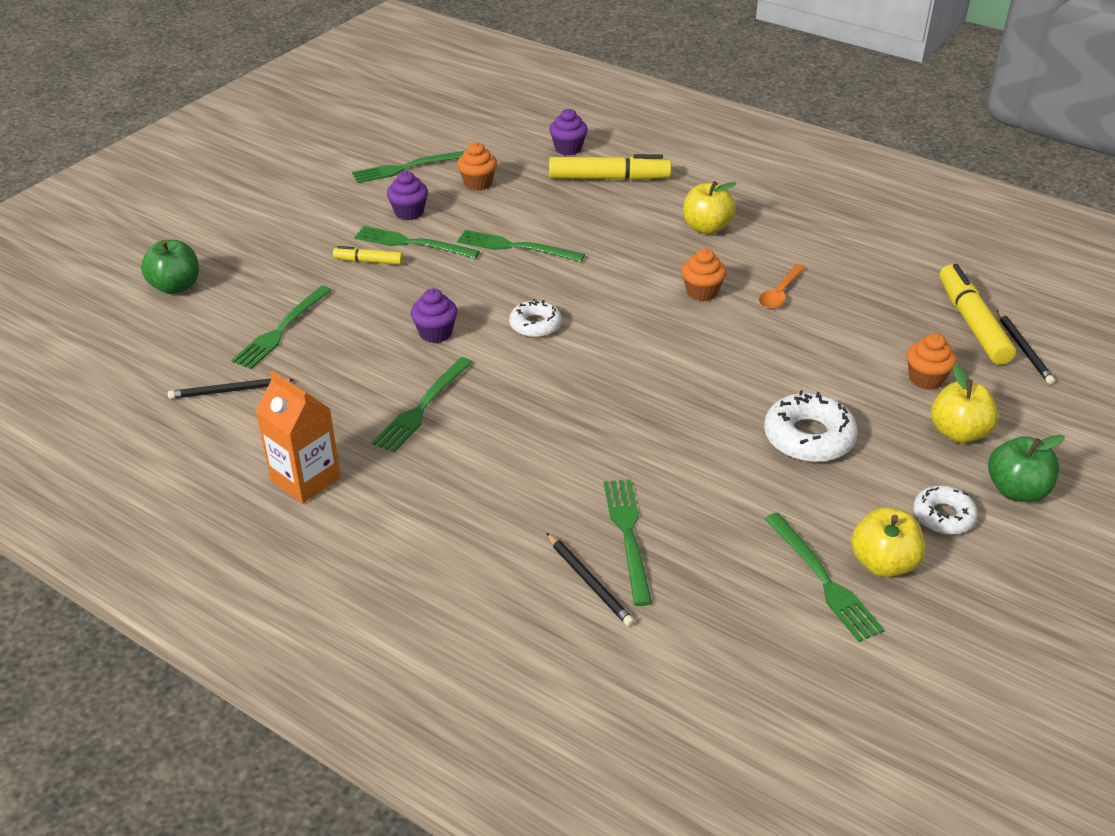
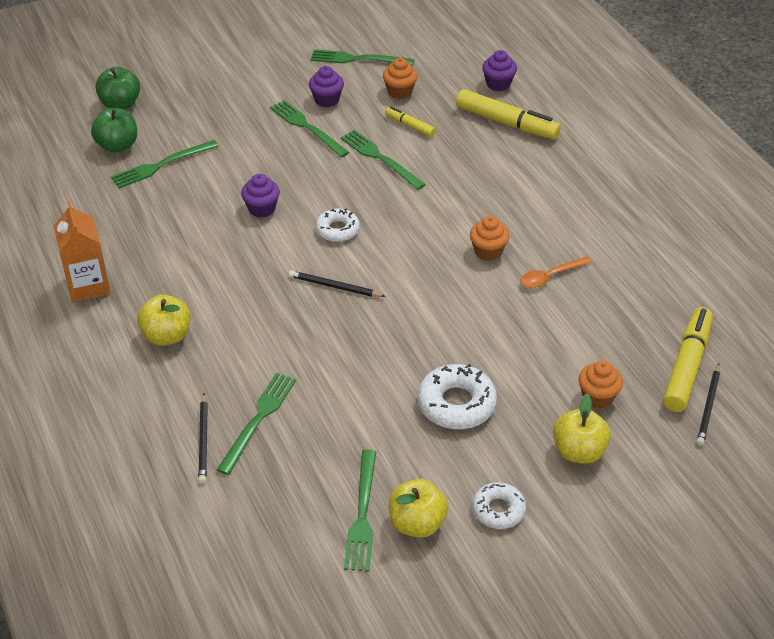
camera: 30 degrees right, 5 degrees up
black pencil [168,378,294,399] -> black pencil moved to [289,270,386,297]
yellow marker [333,246,403,265] -> yellow marker moved to [385,106,436,137]
green fork [372,357,473,453] -> none
yellow apple [683,181,737,234] -> yellow apple moved to [137,294,190,346]
green apple [988,435,1065,502] -> green apple moved to [91,108,137,153]

